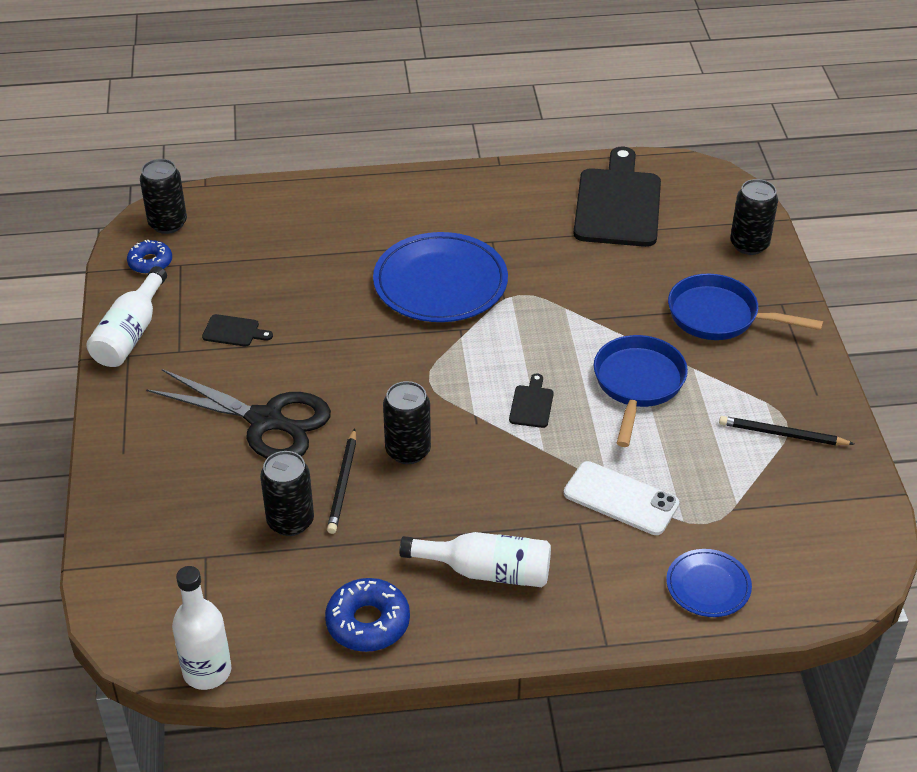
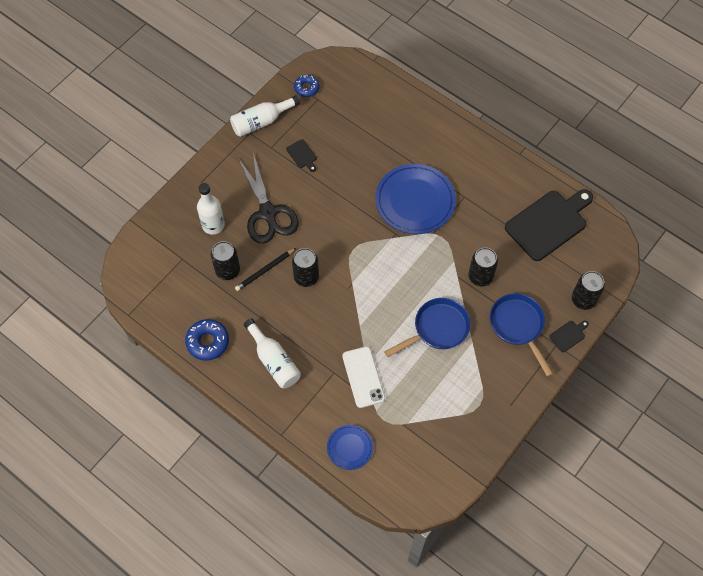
camera: 45 degrees right, 20 degrees up
black can [140,159,187,234] -> black can moved to [469,248,498,286]
white bottle [172,566,231,690] -> white bottle moved to [197,183,225,235]
black cutting board [509,374,554,428] -> black cutting board moved to [549,321,589,352]
black pencil [719,416,854,445] -> none

